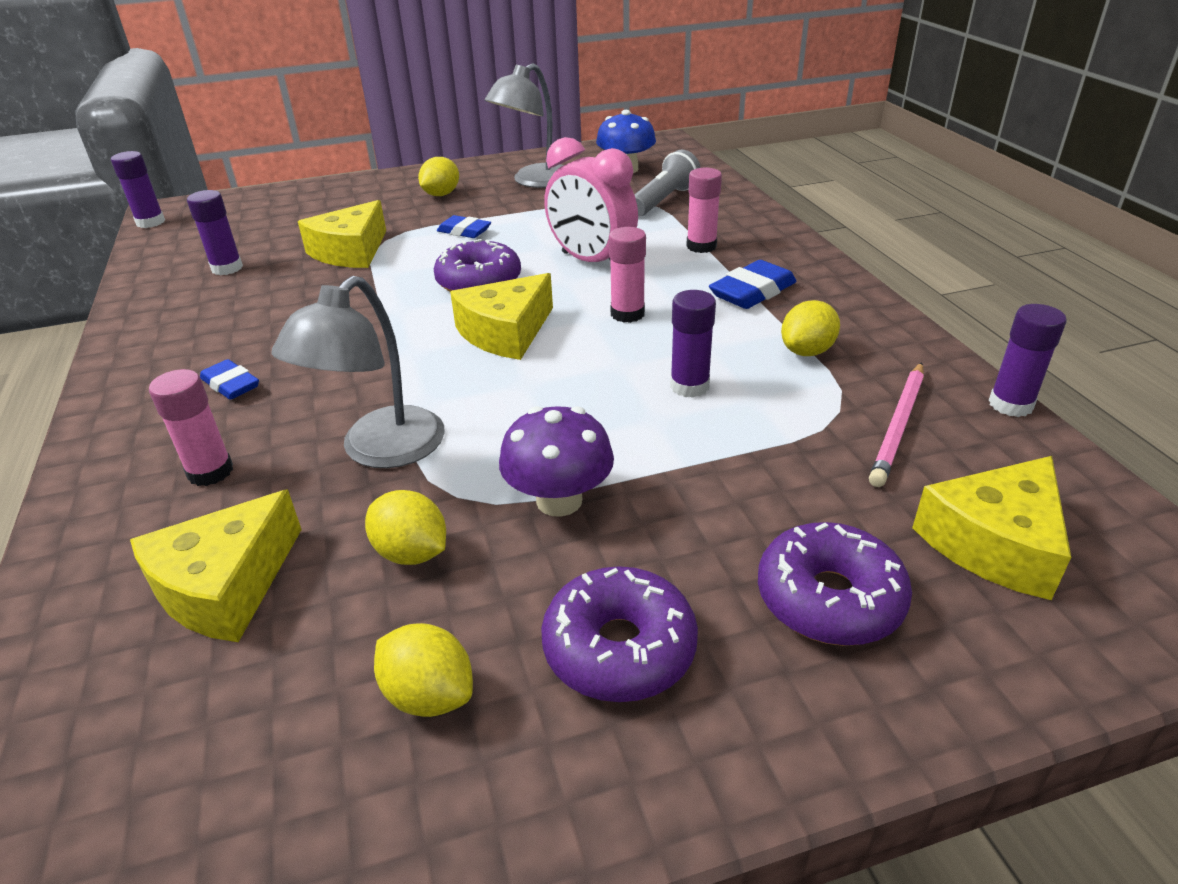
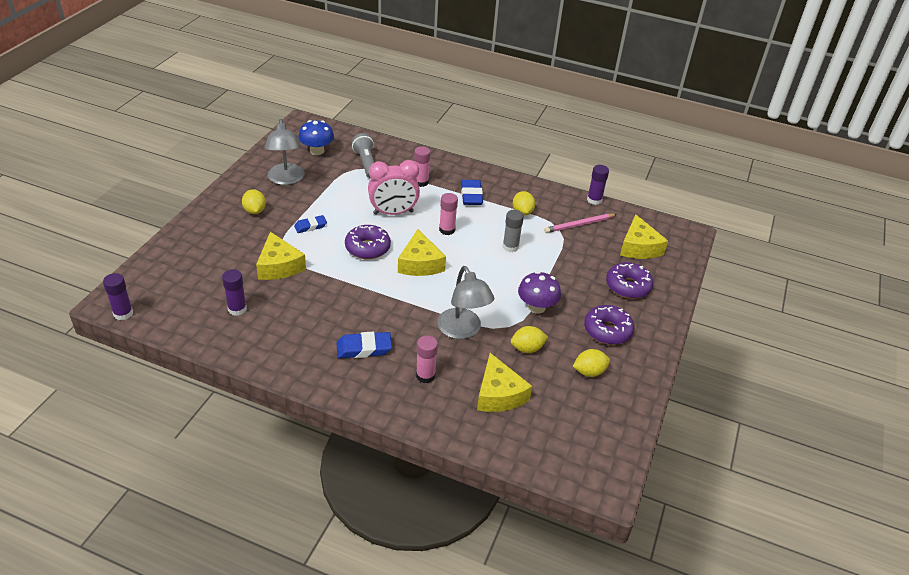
camera: 55 degrees left, 5 degrees up
blue eraser [200,359,259,400] -> blue eraser [337,332,392,358], size x1.51
purple glue stick [670,290,716,398] -> grey glue stick [503,210,524,252]
pink pencil [869,362,924,487] -> pink pencil turned 90 degrees clockwise [544,214,617,233]

